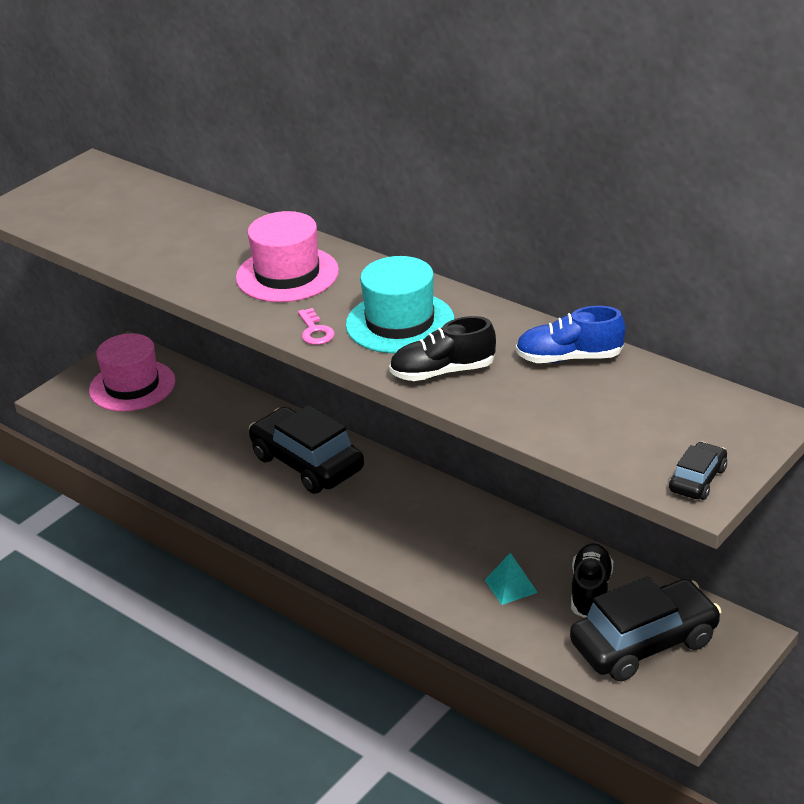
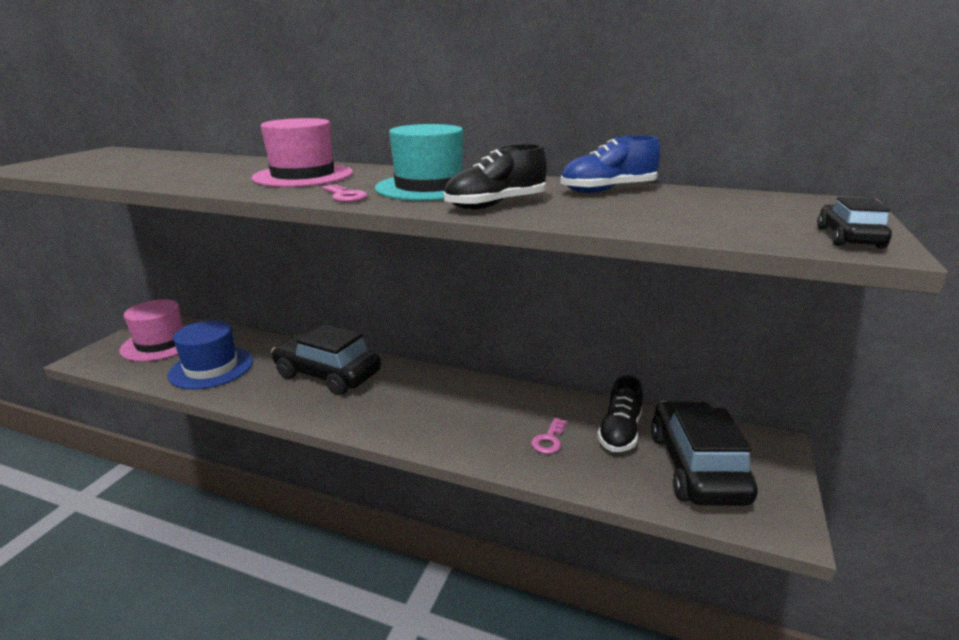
camera: 20 degrees left, 10 degrees down
turquoise pyramid [485,553,538,605] -> pink key [531,418,567,454]
black car [570,576,722,681] -> black car turned 45 degrees counterclockwise [651,401,758,506]
black shoe [571,543,613,618] -> black shoe turned 150 degrees counterclockwise [597,375,643,452]
none -> blue hat [168,320,253,390]

